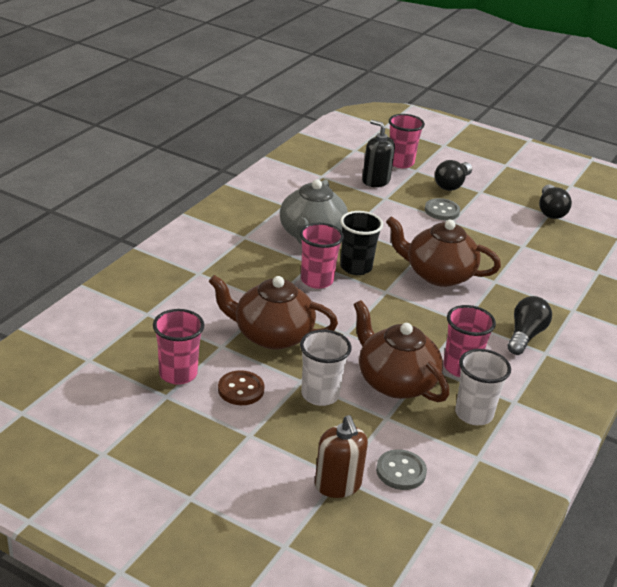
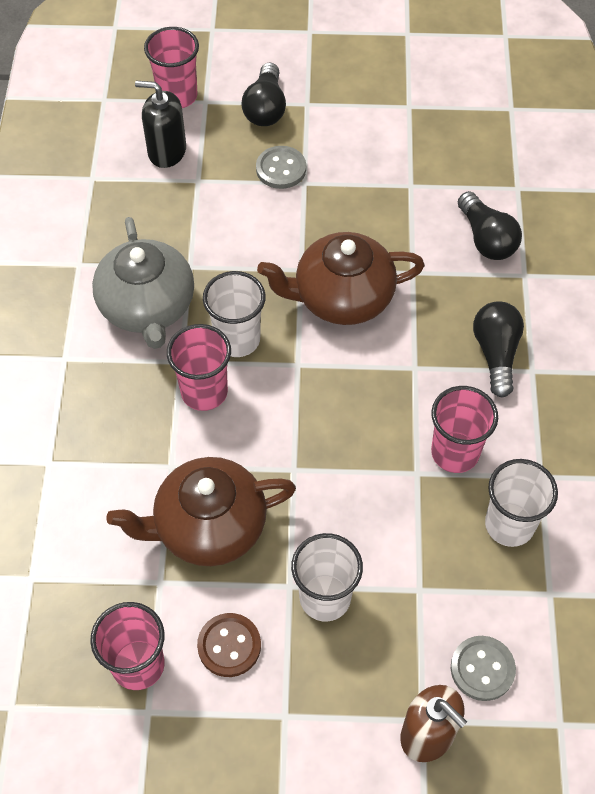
camera: 25 degrees left, 25 degrees up
black cup [340,211,383,275] -> white cup [203,271,266,357]
brown teapot [354,300,449,402] -> none
black light bulb [539,184,572,219] -> black light bulb moved to [458,191,522,260]

